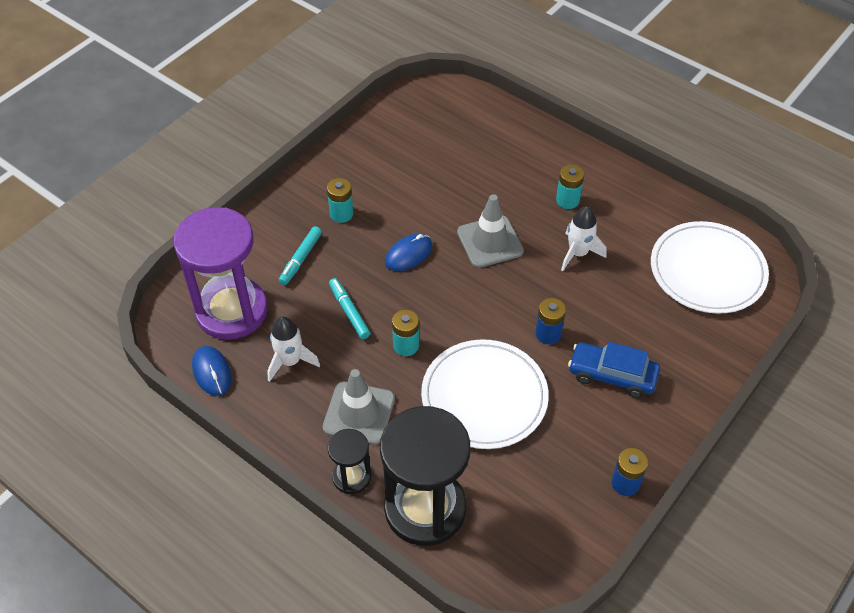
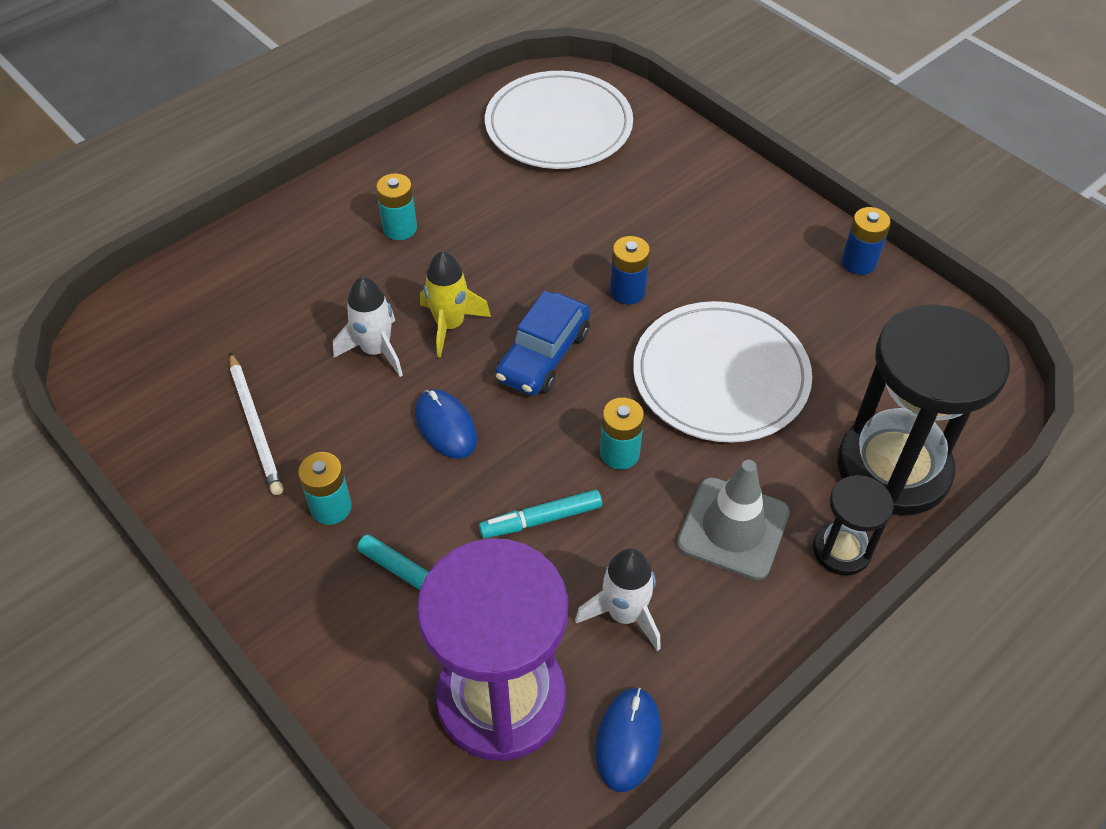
camera: 80 degrees left, 0 degrees up
blue mouse [192,346,231,396] -> blue mouse turned 60 degrees counterclockwise [596,688,661,792]
grey traffic cone [457,194,524,268] -> yellow rocket [420,251,491,358]
white rocket [561,206,607,271] -> white rocket moved to [333,277,403,377]
blue car [568,342,660,398] -> blue car moved to [495,291,590,396]
none -> white pencil [229,352,283,495]

